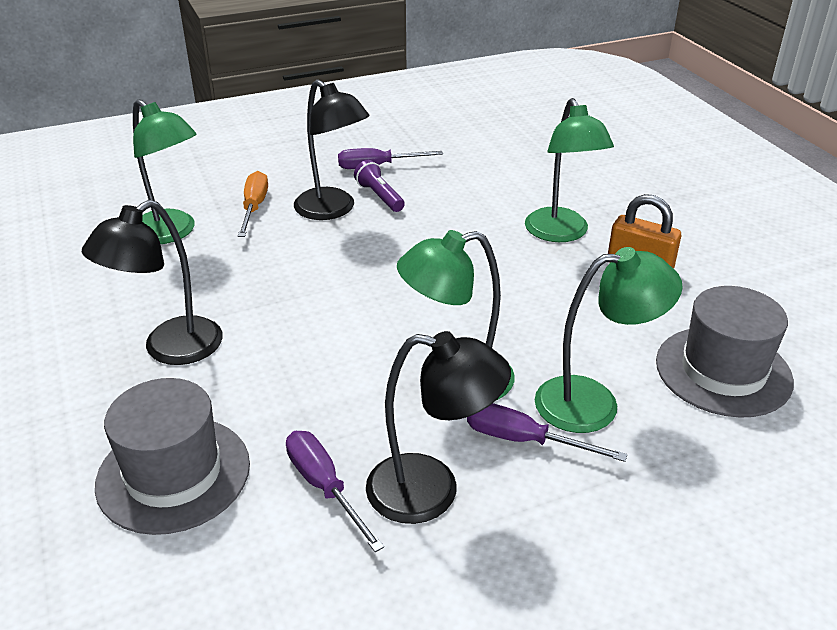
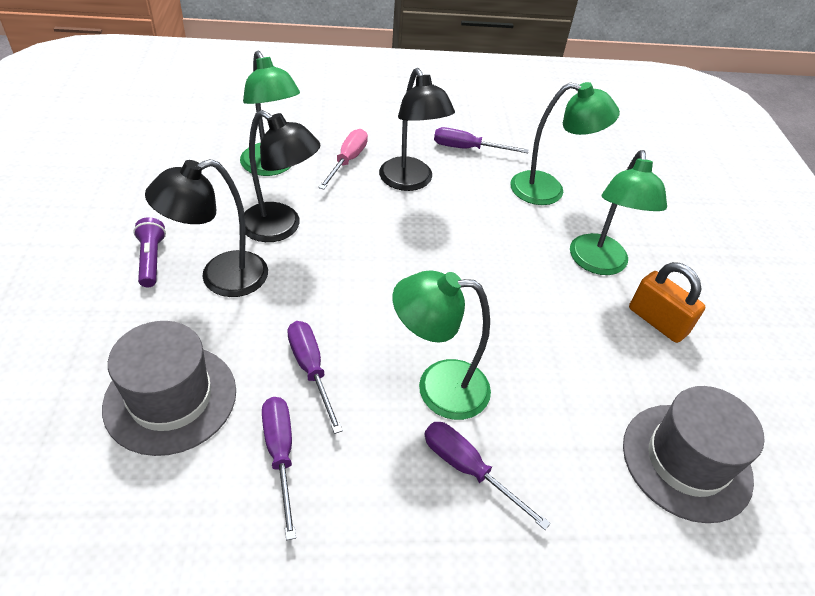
camera: 15 degrees right, 10 degrees up
orange screwdriver [238,171,268,237] -> pink screwdriver [318,129,368,190]
purple flashlight [354,160,405,212] -> purple flashlight moved to [133,217,166,287]
black lamp [366,331,511,524] -> black lamp moved to [244,110,321,242]
green lamp [535,247,683,433] -> green lamp moved to [510,82,620,205]
none -> purple screwdriver [287,321,343,434]

